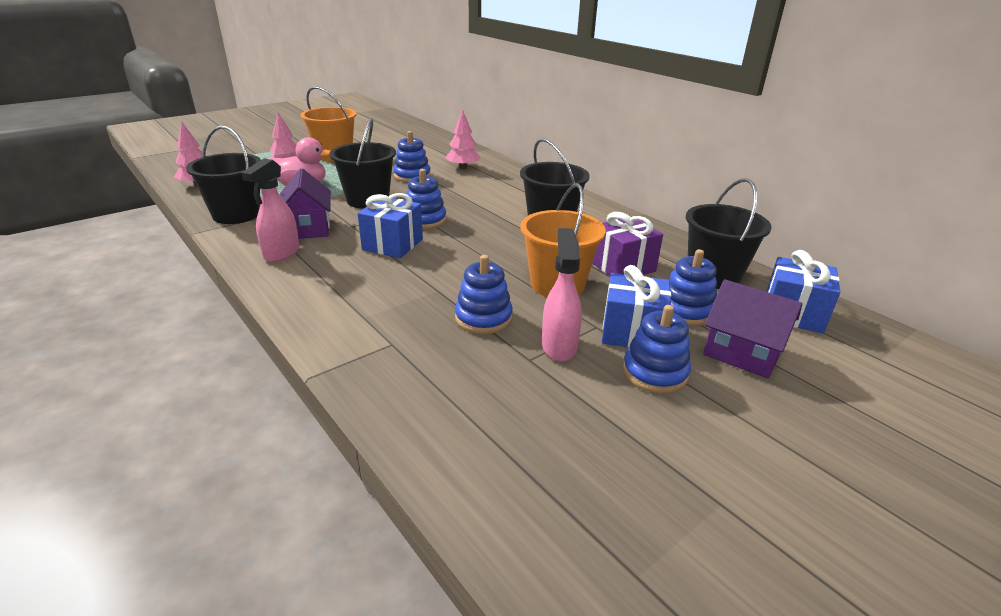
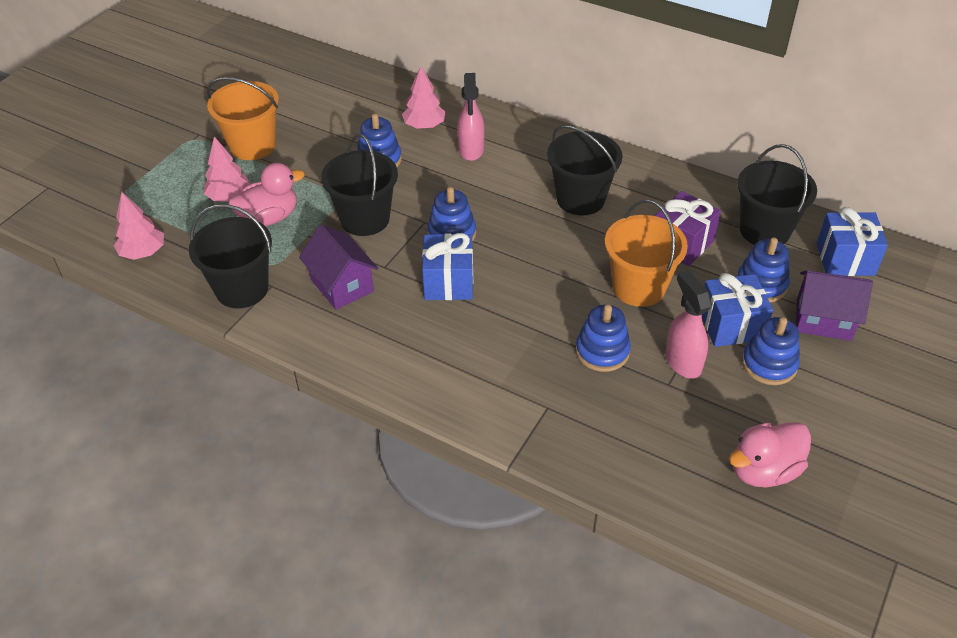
camera: 20 degrees left, 15 degrees up
pink spray bottle [242,159,299,262] -> pink spray bottle moved to [457,73,484,161]
none -> pink duck [729,422,811,487]

